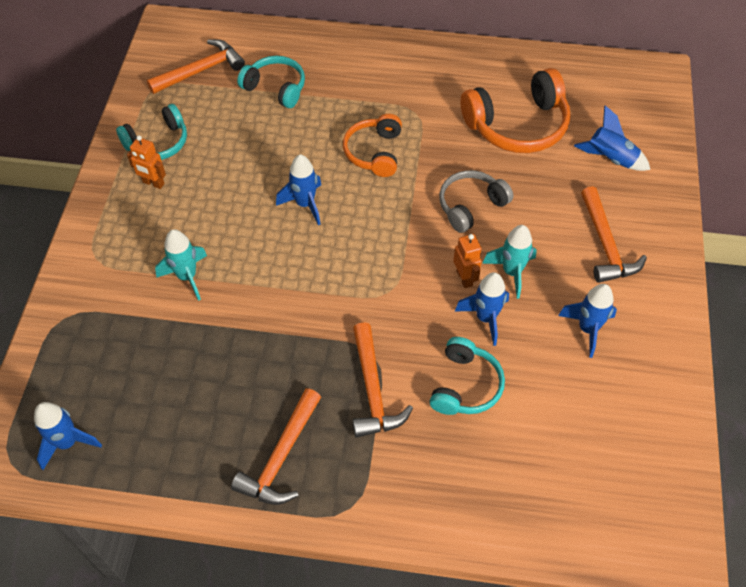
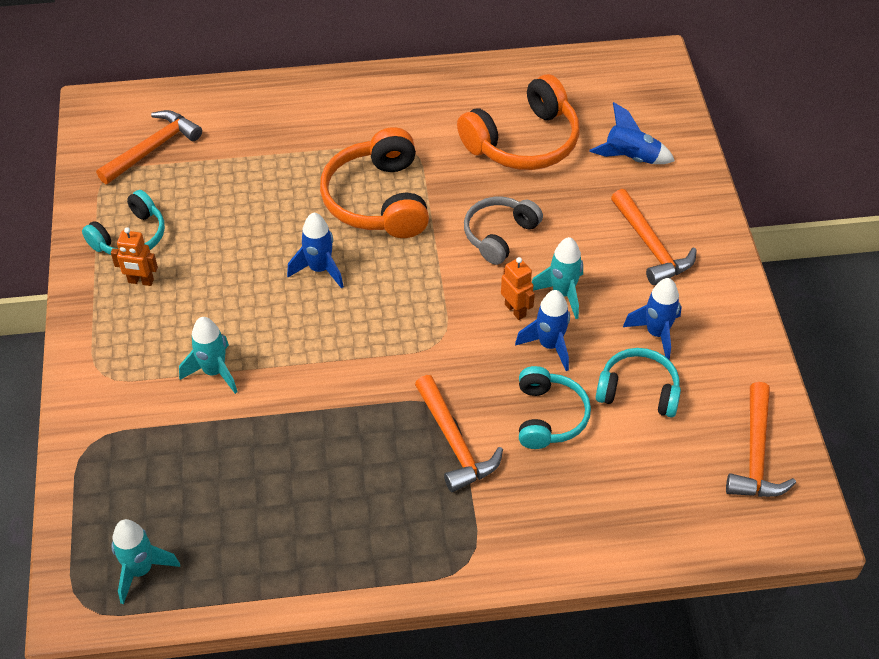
camera: 15 degrees left, 5 degrees down
blue rocket [34,402,102,470] -> turquoise rocket [111,519,180,604]
orange hammer [231,388,321,505] -> orange hammer moved to [726,382,796,497]
turquoise headphones [237,56,305,108] -> turquoise headphones moved to [596,348,681,417]
orange headphones [343,114,402,177] -> orange headphones [320,127,429,238], size x1.59

